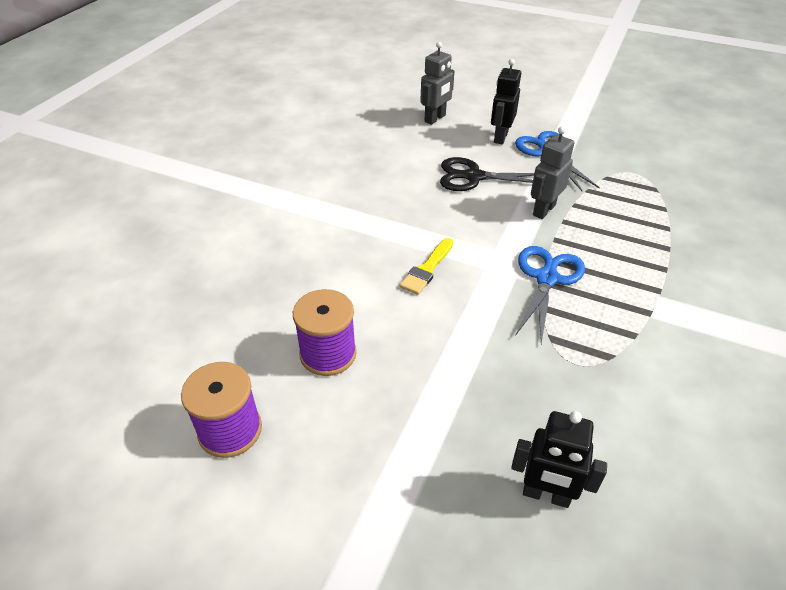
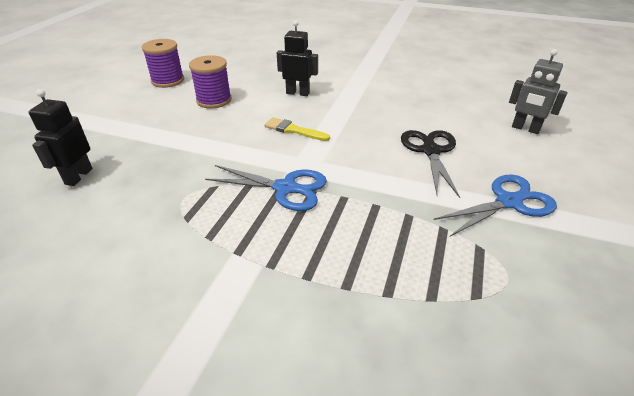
camera: 85 degrees right, 5 degrees down
black robot [491,59,521,144] -> black robot moved to [277,20,318,96]
grey robot [531,126,574,219] -> none

